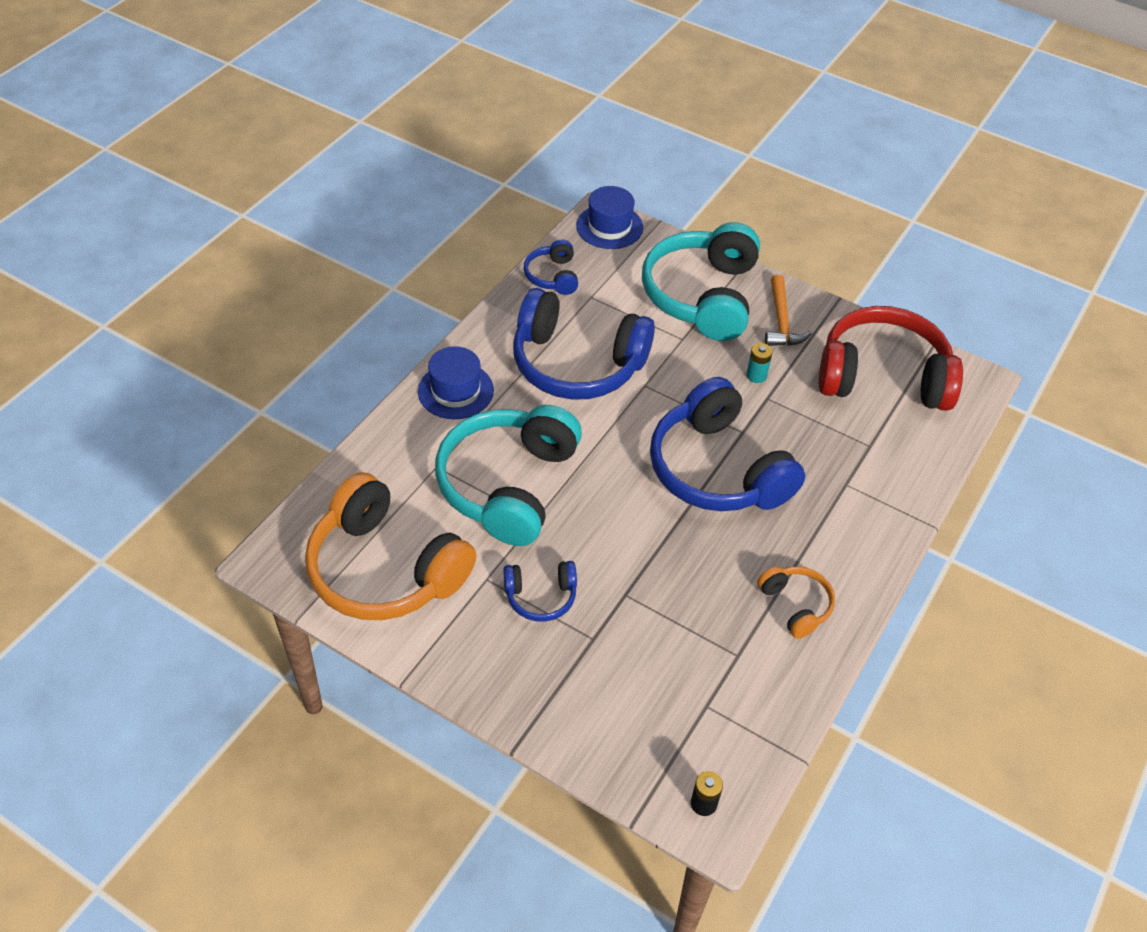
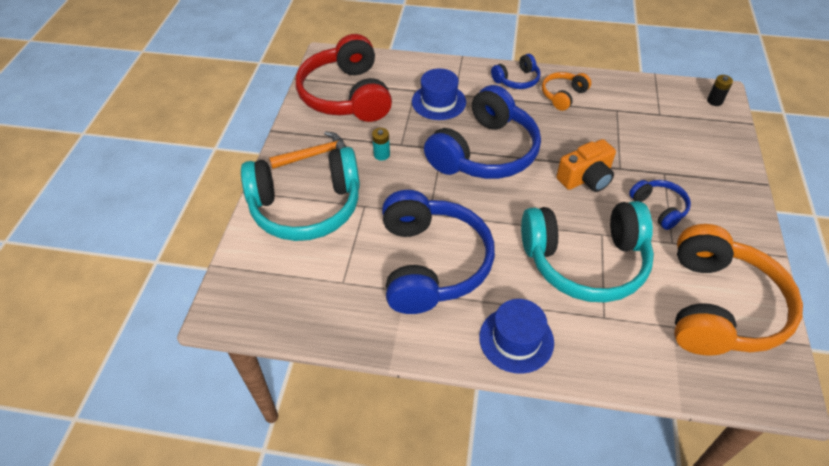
camera: 110 degrees left, 0 degrees up
blue headphones [524,240,578,295] -> blue headphones moved to [491,54,540,89]
blue hat [576,186,643,249] -> blue hat moved to [412,68,466,120]
none -> orange camera [556,139,616,192]

